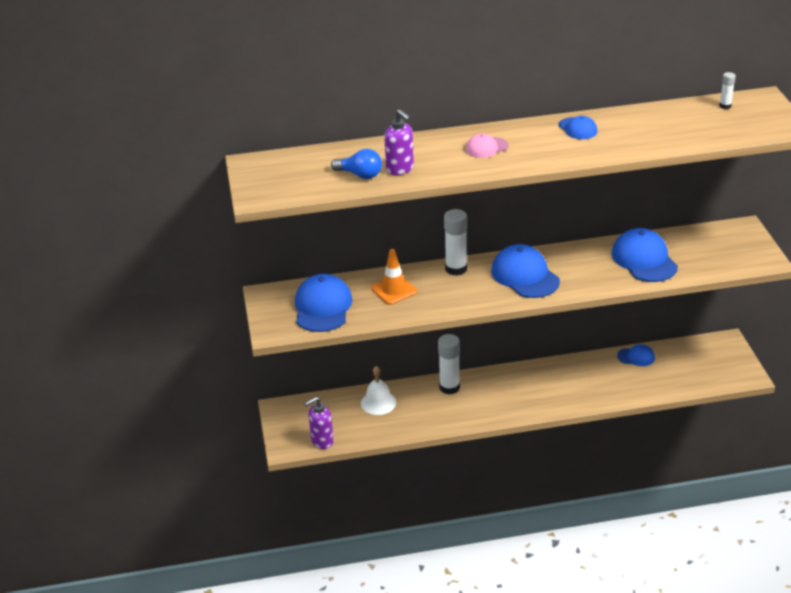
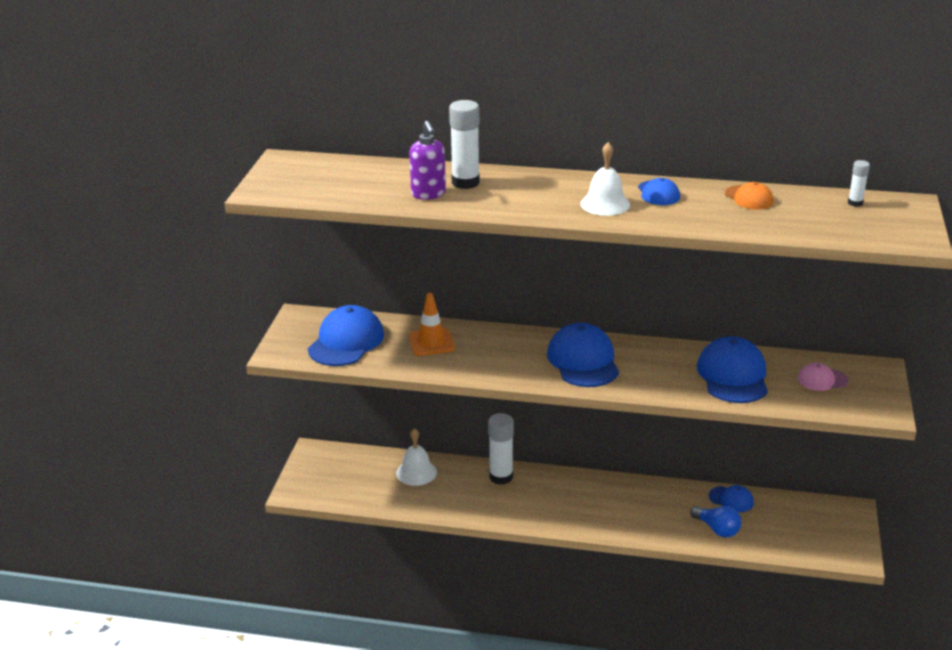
camera: 20 degrees right, 5 degrees down
purple soap dispenser [304,397,334,449] -> none
blue light bulb [331,149,382,179] -> blue light bulb moved to [690,506,742,537]
white glue stick [444,209,467,276] -> white glue stick moved to [449,100,480,189]
pink cap [466,134,509,158] -> pink cap moved to [797,363,849,391]
none -> white bell [581,142,630,216]
none -> orange cap [725,182,774,210]

